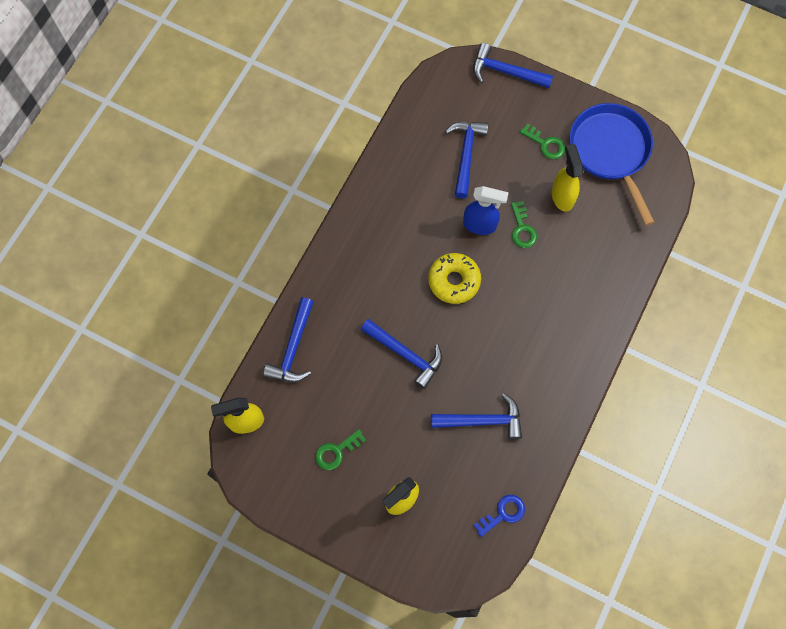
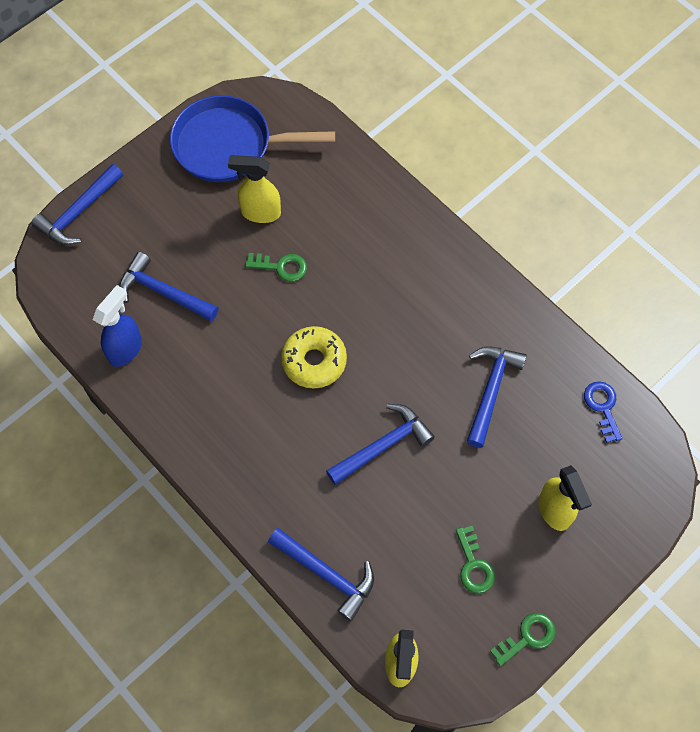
camera: 70 degrees left, 5 degrees down
blue spray bottle [463,186,509,235] -> blue spray bottle moved to [93,285,142,367]
green key [520,123,565,159] -> green key moved to [490,613,556,666]

